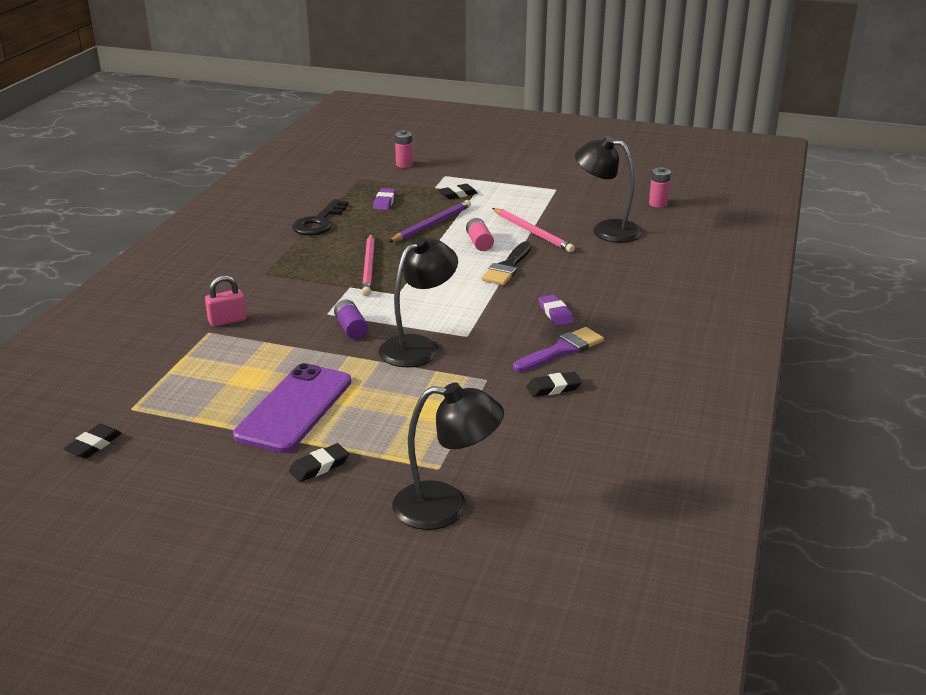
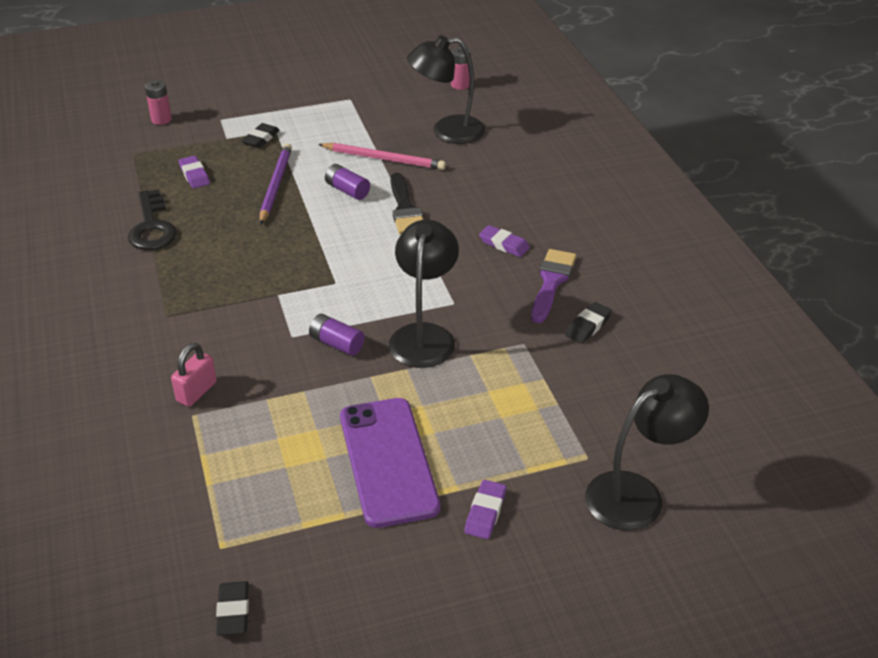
camera: 35 degrees left, 10 degrees up
black eraser [289,443,349,482] -> purple eraser [465,480,506,539]
pink pencil [362,234,375,296] -> none
pink battery [466,218,494,251] -> purple battery [325,164,370,200]

